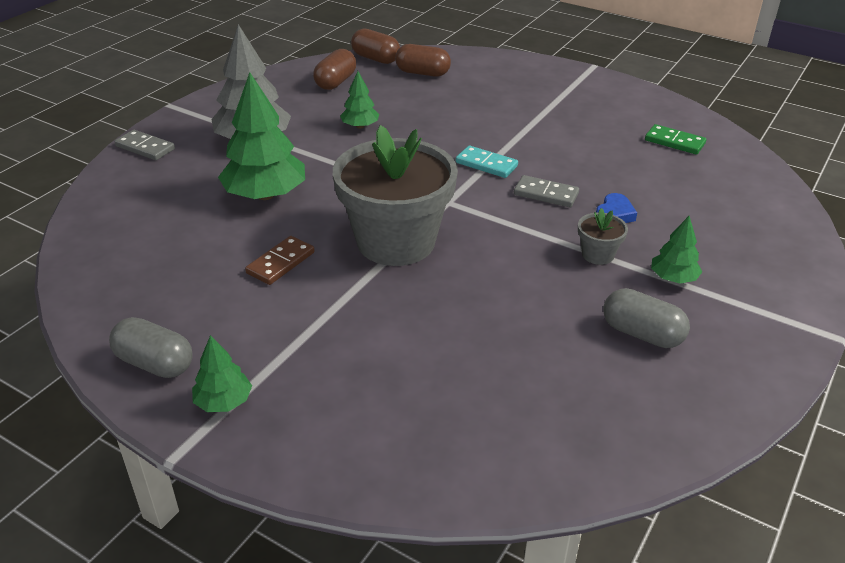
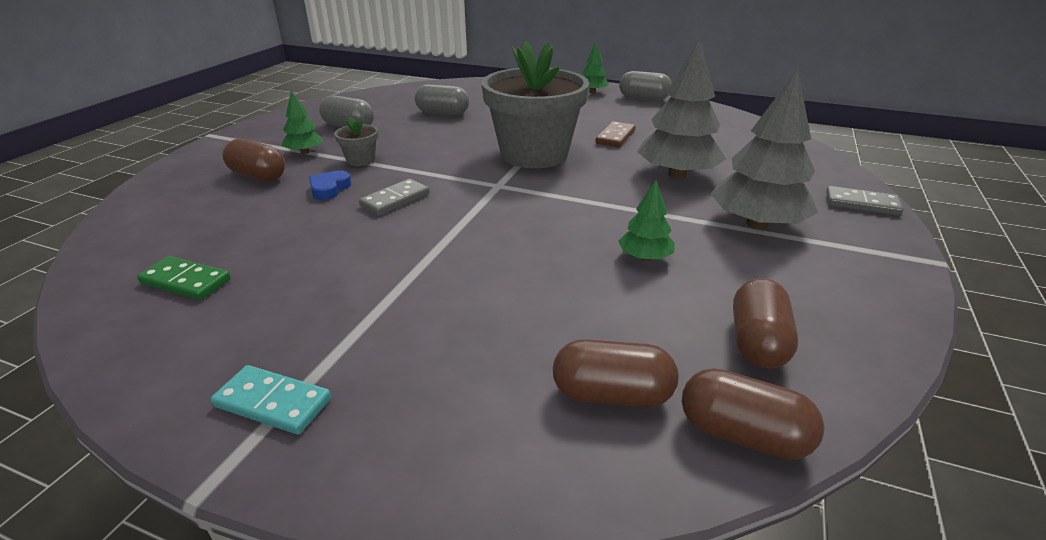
camera: 170 degrees right, 5 degrees down
green tree [218,72,305,200] -> grey tree [637,37,726,179]
turquoise domino [456,146,518,178] -> turquoise domino moved to [211,365,331,434]
grey domino [514,175,579,207] -> grey domino turned 60 degrees counterclockwise [359,179,430,216]
none -> brown capsule [222,139,285,182]
none -> grey capsule [415,84,469,115]

